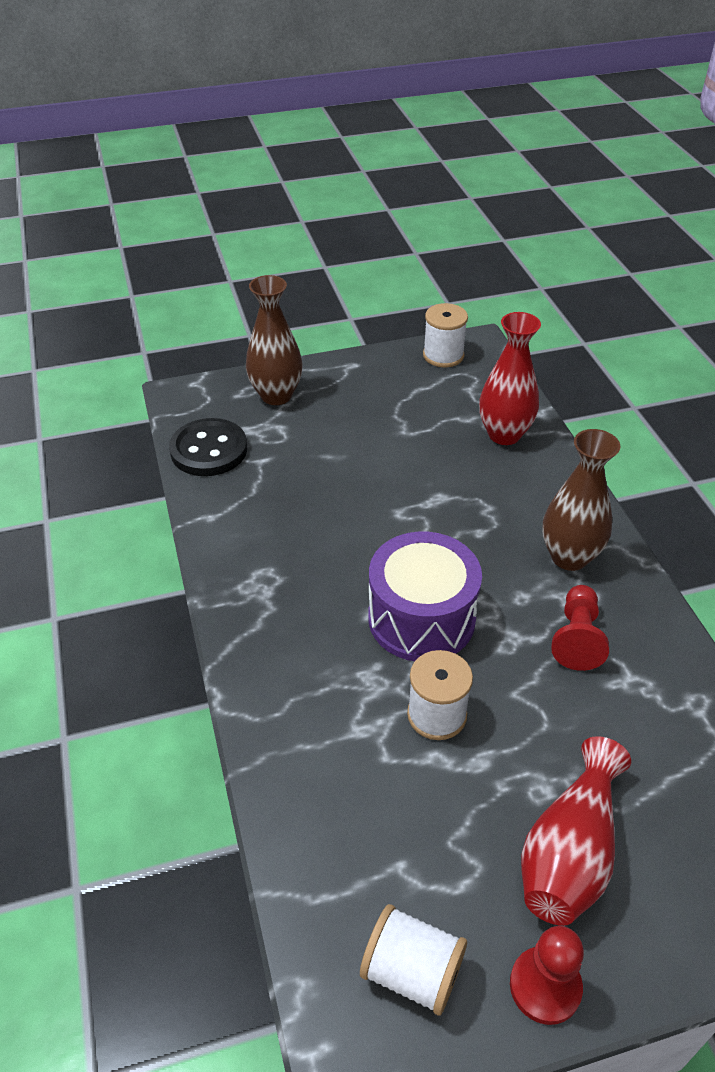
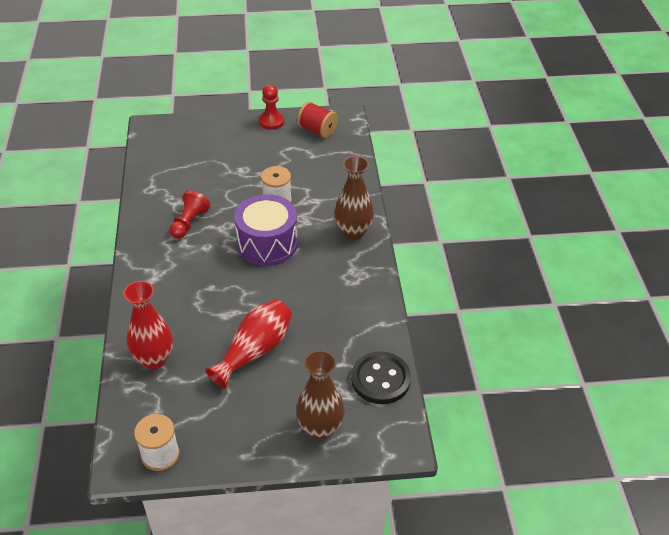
camera: 170 degrees left, 0 degrees up
white spool [360,904,467,1016] -> red spool [297,102,338,138]
red vase [521,736,631,926] -> red vase moved to [205,299,292,389]
brown vase [542,429,621,571] -> brown vase moved to [334,156,374,240]

